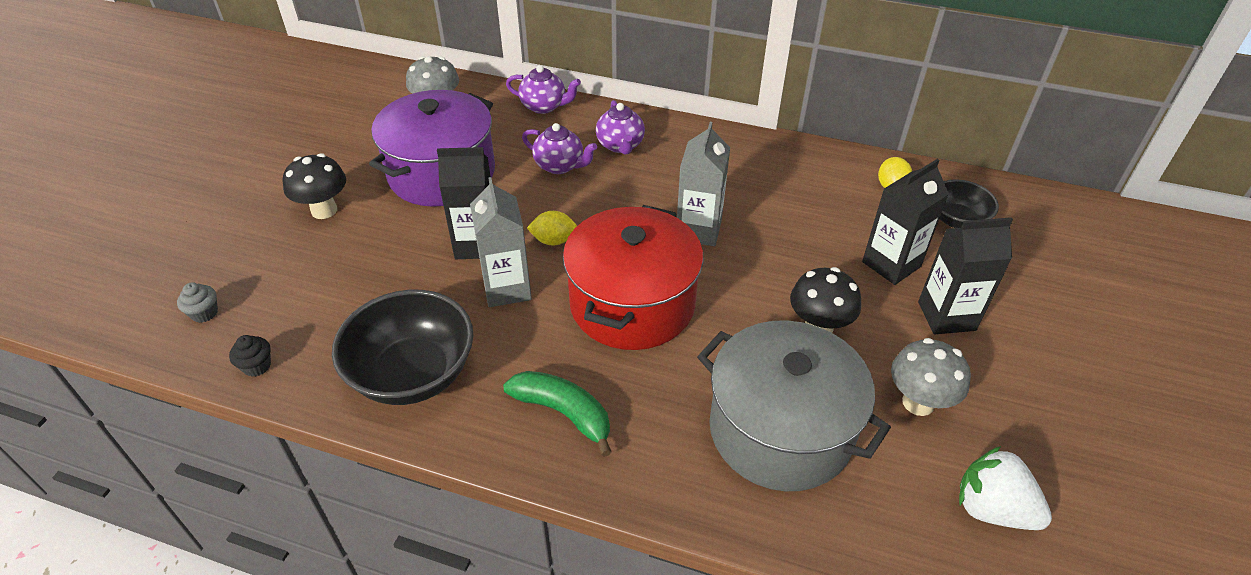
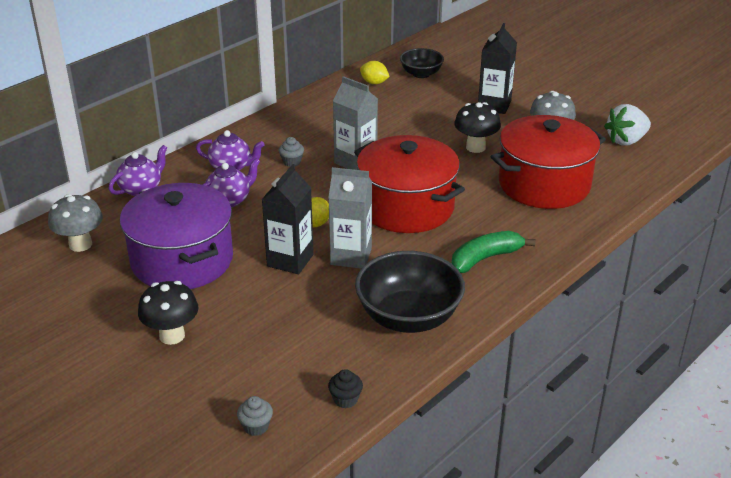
camera: 65 degrees left, 10 degrees down
grey pot [697,320,891,491] -> red pot [491,115,606,209]
black carton [862,159,949,285] -> none
none -> grey cupcake [279,137,304,167]

